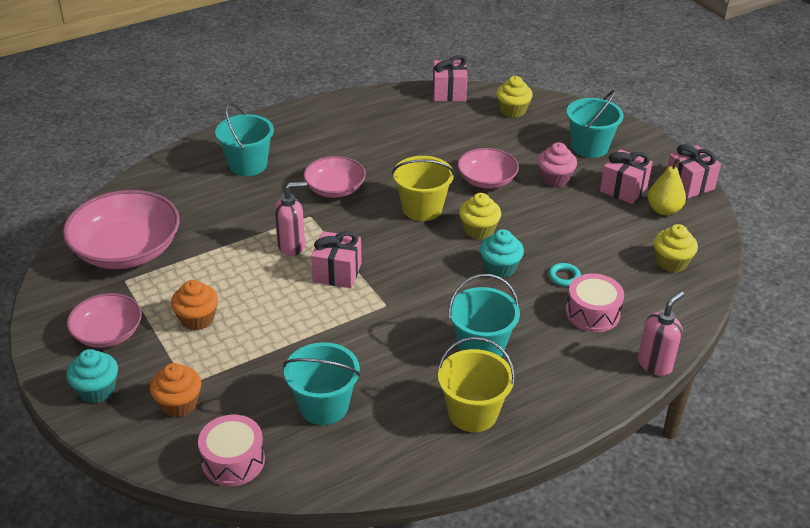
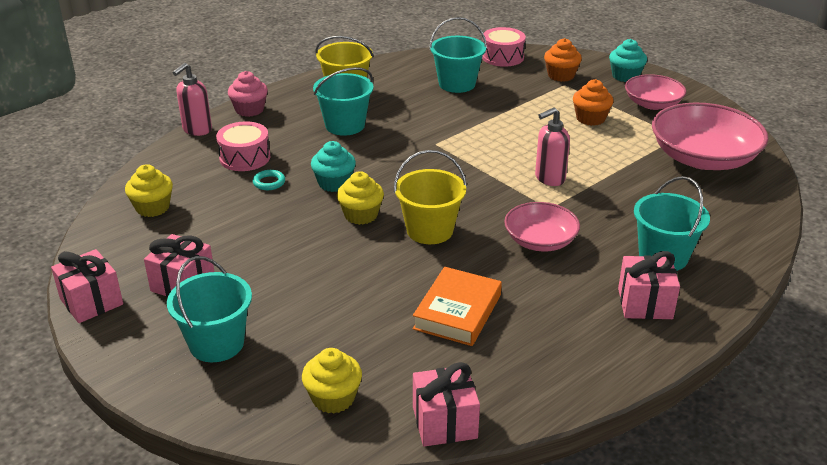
camera: 170 degrees right, 5 degrees down
pink gift [311,231,361,288] -> pink gift moved to [618,251,680,319]
pink bowl [457,148,519,189] -> none
pink cupcake [537,142,577,187] -> pink cupcake moved to [228,71,268,117]
yellow pear [648,158,686,215] -> none
none -> orange book [413,267,502,346]

